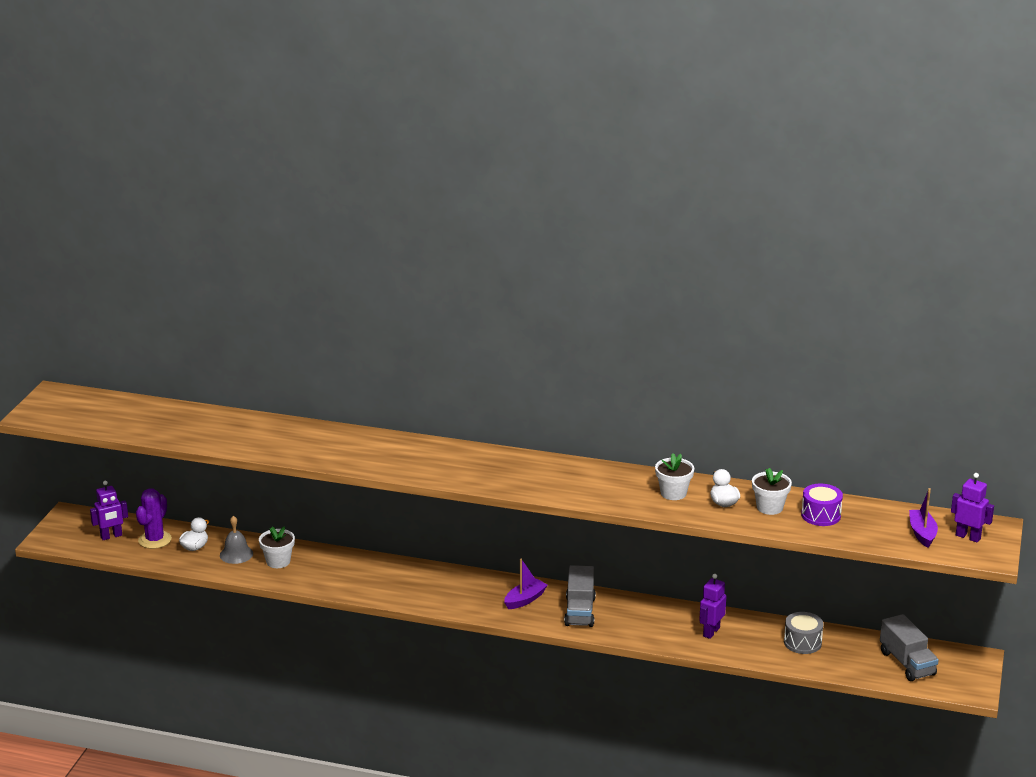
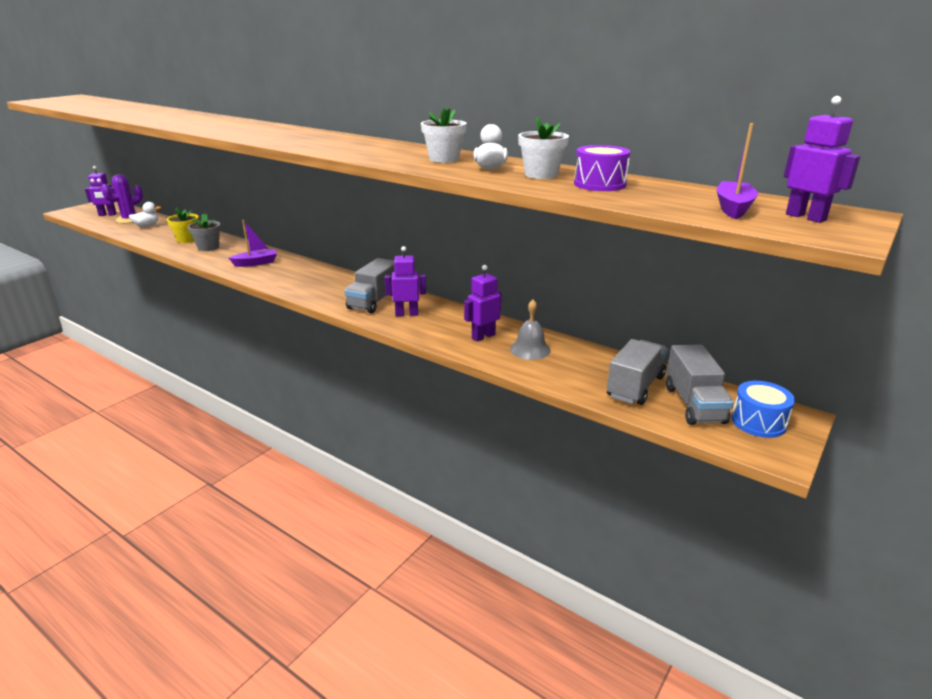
camera: 20 degrees right, 0 degrees up
grey bell [220,516,253,564] -> grey bell moved to [510,300,550,360]
white flower pot [259,526,295,568] -> yellow flower pot [167,208,199,243]
purple boat [504,559,548,609] -> purple boat moved to [229,220,277,267]
grey drum [784,612,824,654] -> none
none -> grey flower pot [188,214,221,251]
none -> purple robot [385,246,426,316]
none -> grey truck [607,339,668,405]
none -> blue drum [731,381,795,438]

